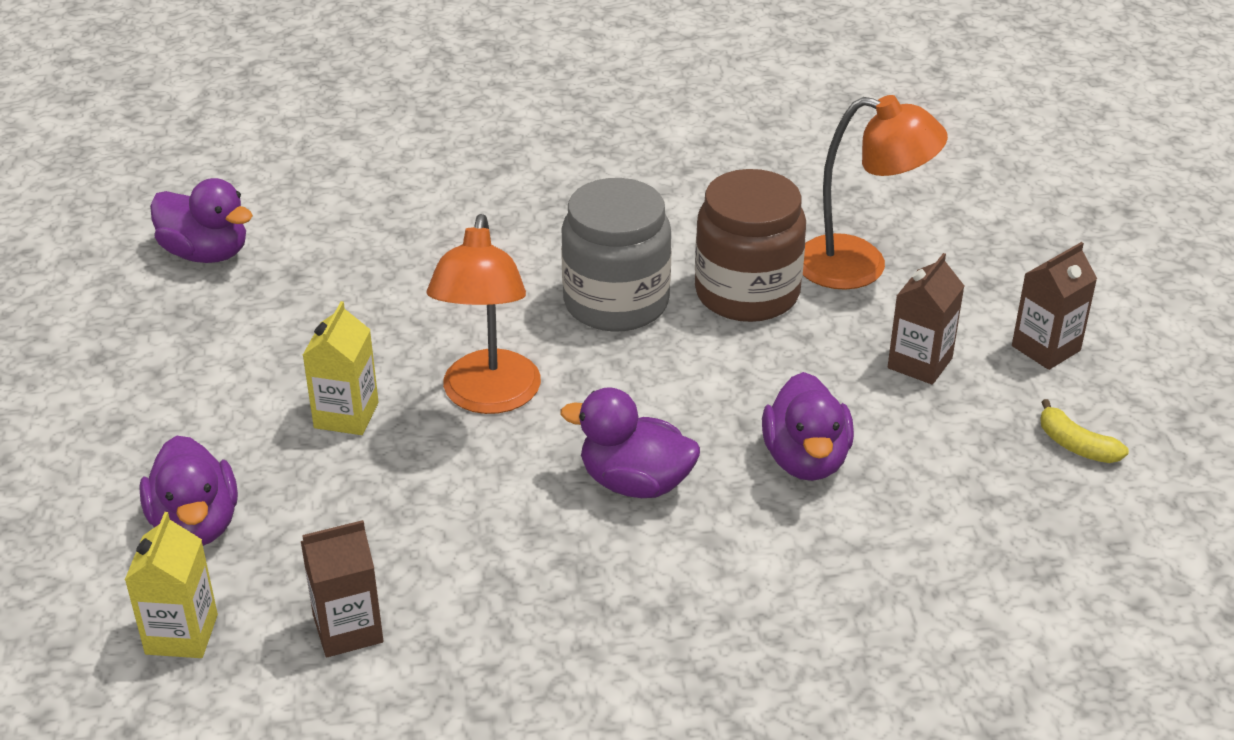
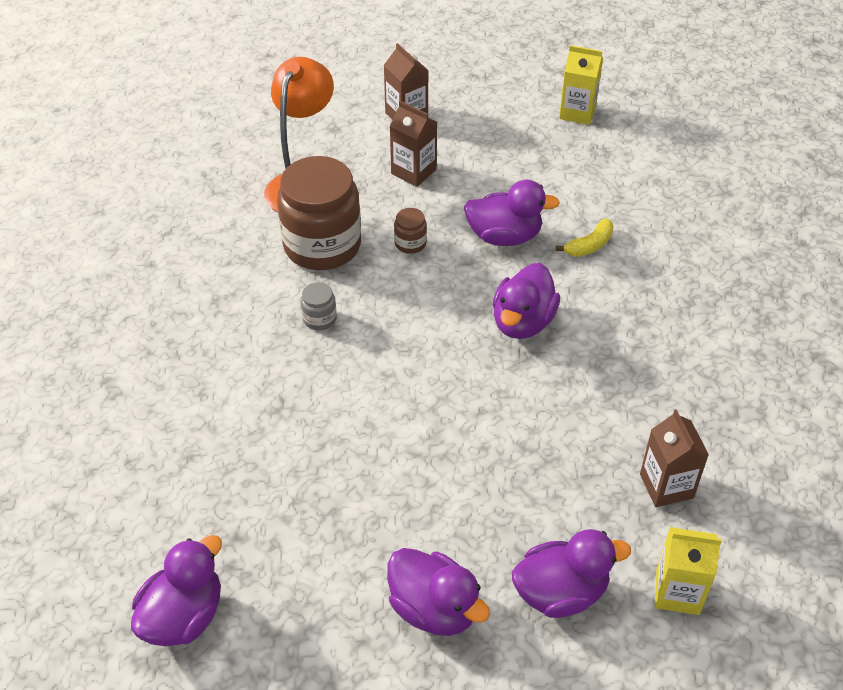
camera: 85 degrees left, 10 degrees up
yellow carton [303,301,379,435] -> yellow carton moved to [559,45,603,125]
orange lamp [427,214,541,414] -> none
grey jar [561,178,671,332] -> grey jar [301,282,337,330], size x0.41
yellow banana [1040,399,1129,463] -> yellow banana moved to [556,218,614,257]
none -> purple duck [387,548,490,636]
none -> brown jar [394,208,427,254]

